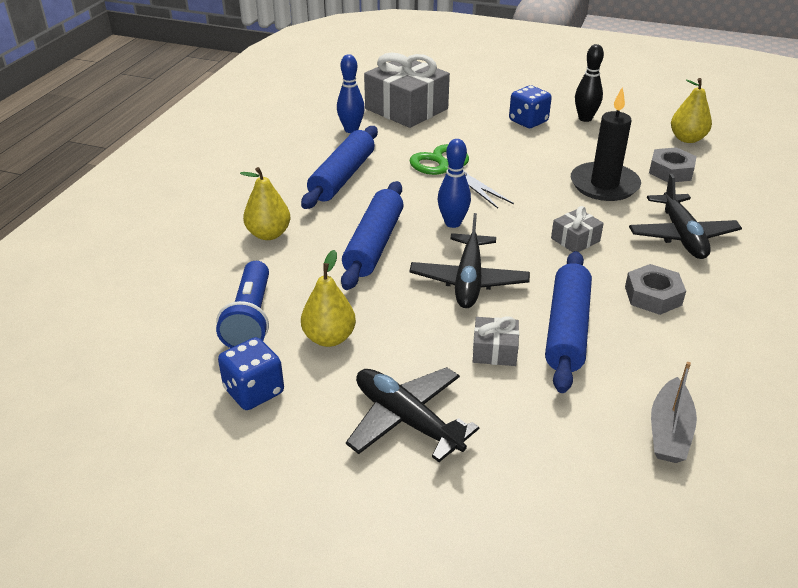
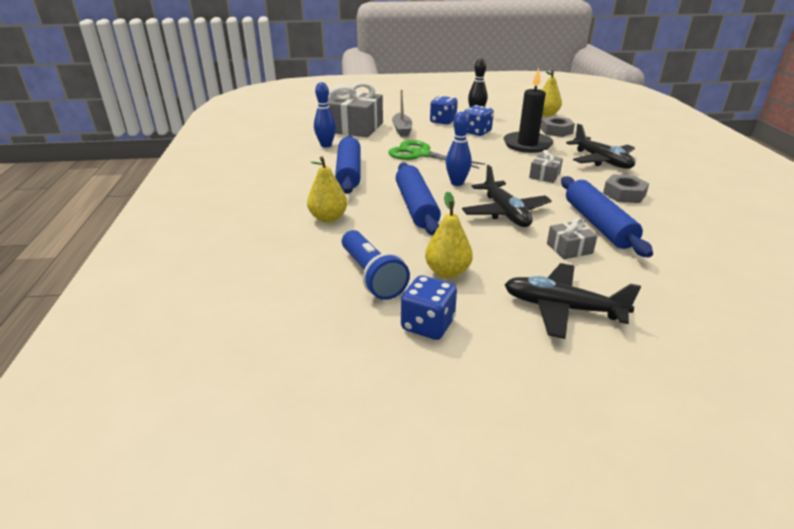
camera: 25 degrees left, 5 degrees down
grey boat [651,362,697,463] -> grey boat moved to [392,90,412,136]
none -> blue dice [464,105,494,136]

